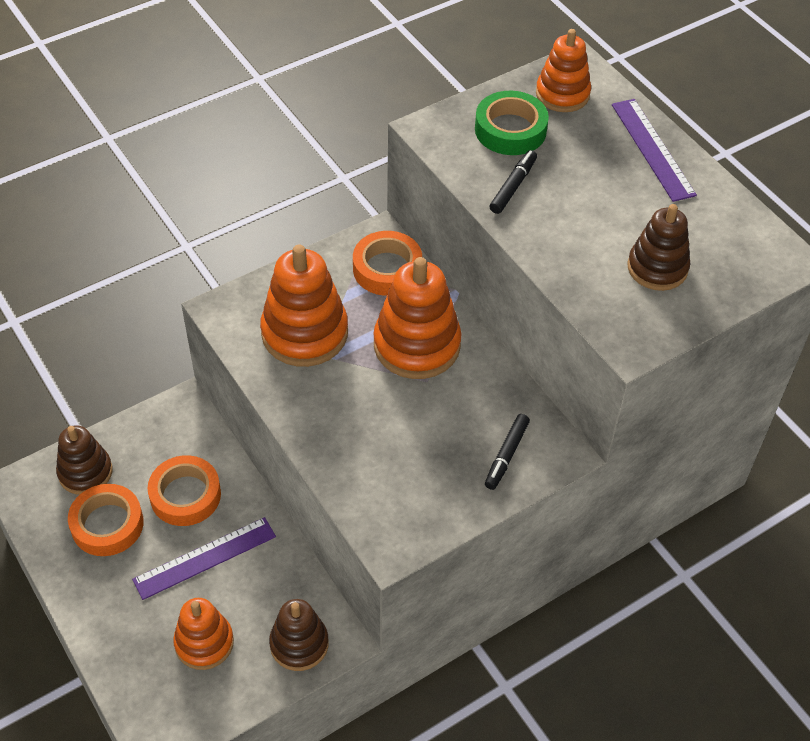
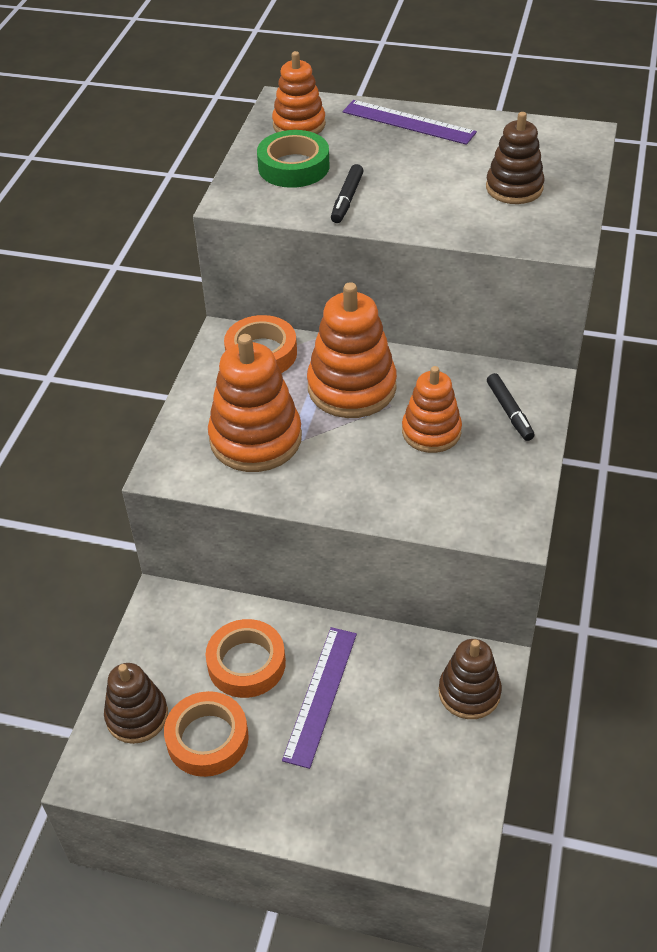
camera: 40 degrees left, 5 degrees down
orange stacking toy [173,598,234,670] -> orange stacking toy moved to [402,366,462,453]
black marker [489,150,537,214] -> black marker turned 150 degrees counterclockwise [331,164,363,223]

